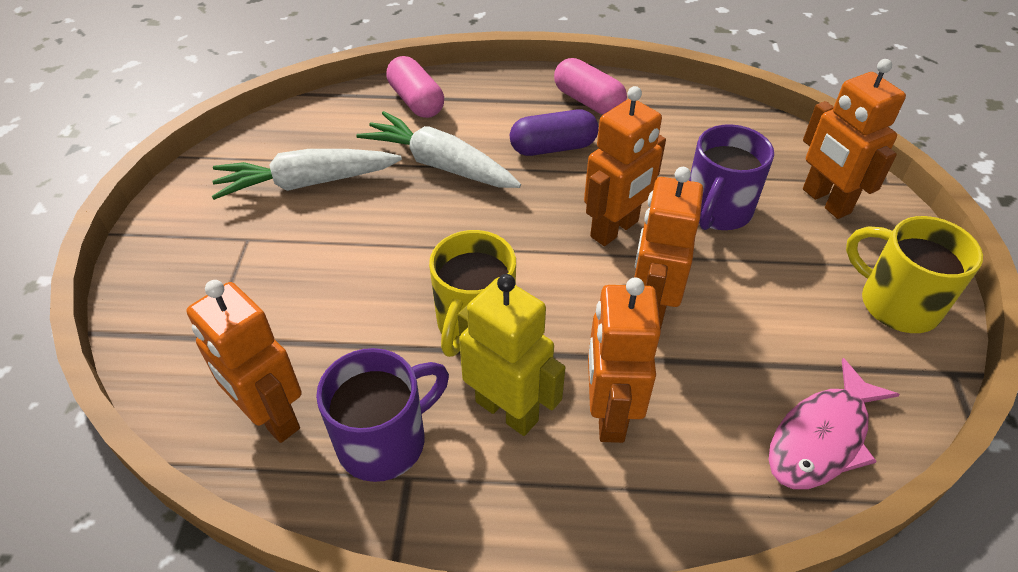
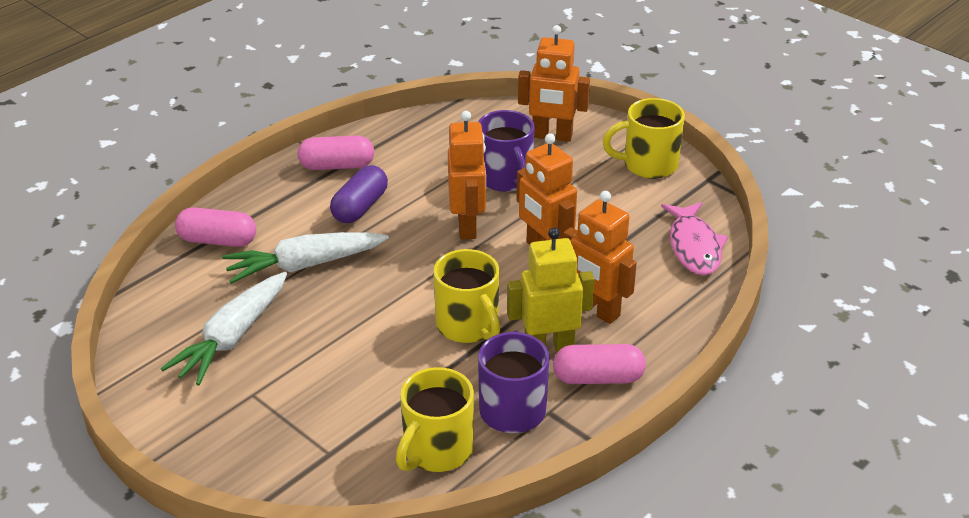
camera: 50 degrees left, 10 degrees down
orange robot [187,280,302,443] -> yellow mug [396,367,474,472]
none -> pink capsule [553,344,646,384]

